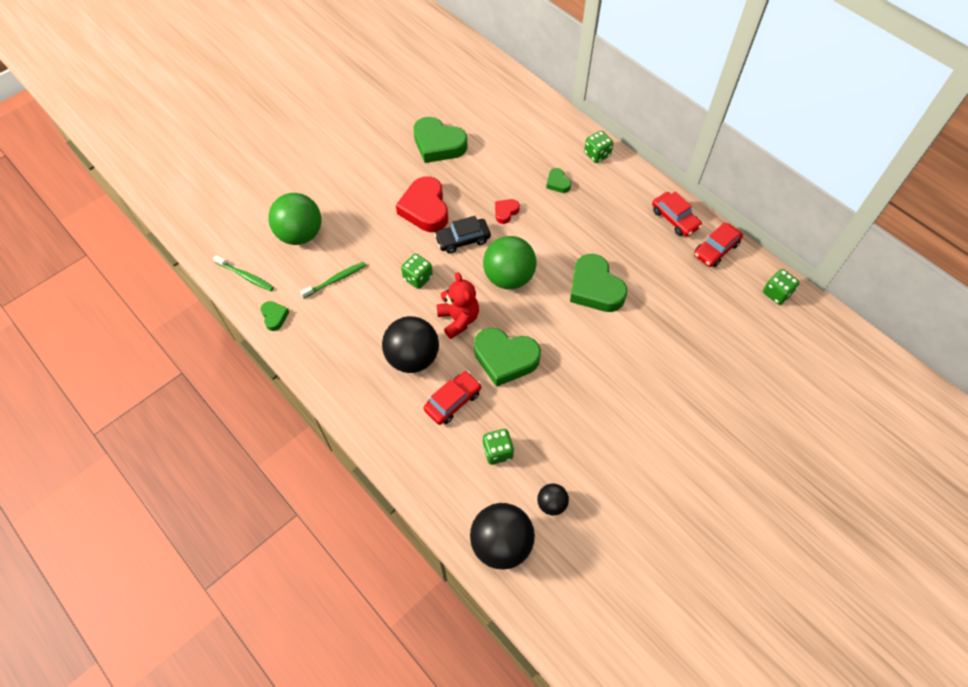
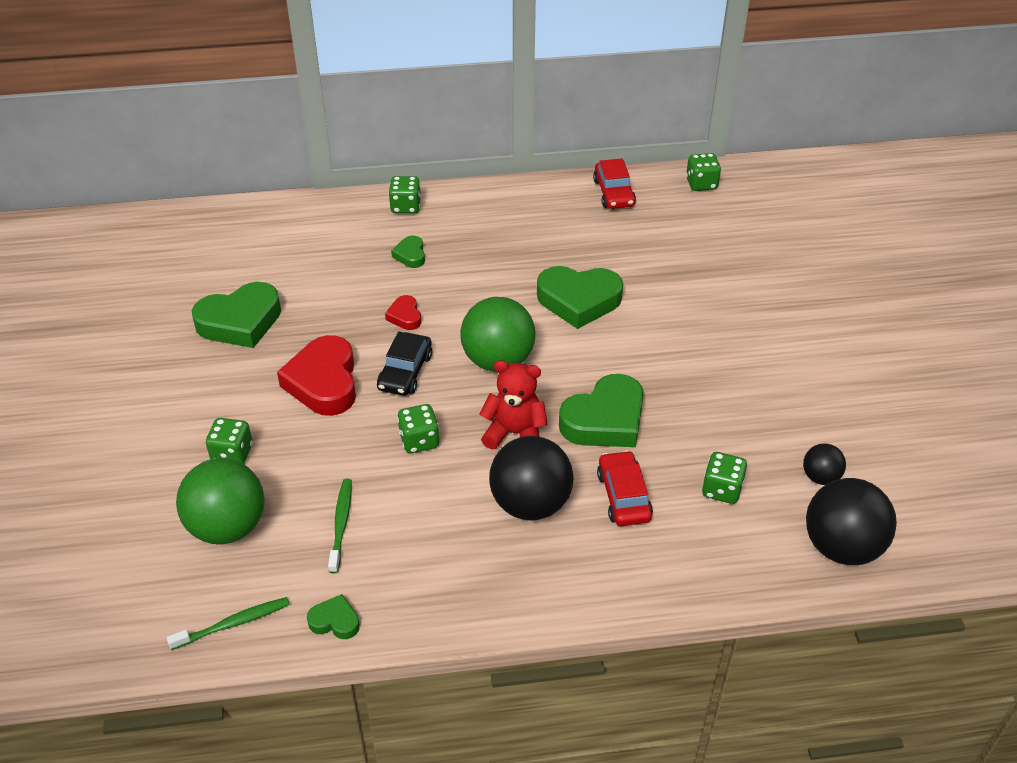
camera: 55 degrees left, 15 degrees down
red heart [396,176,448,232] -> red heart turned 60 degrees clockwise [277,335,356,416]
green heart [546,168,571,193] -> green heart turned 75 degrees clockwise [391,236,425,268]
red car [652,191,702,236] -> none
none -> green dice [206,418,253,464]

